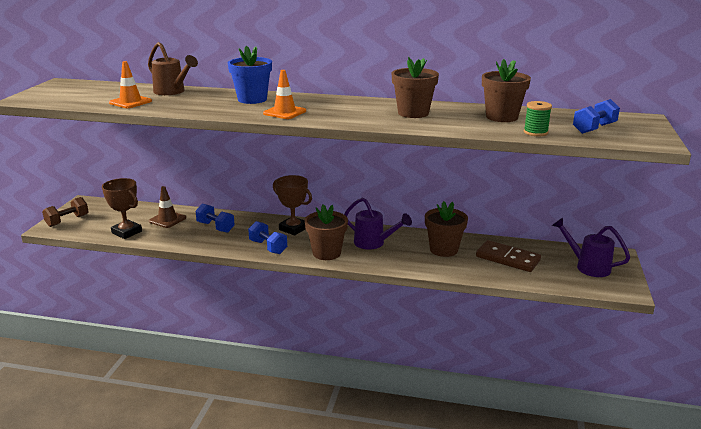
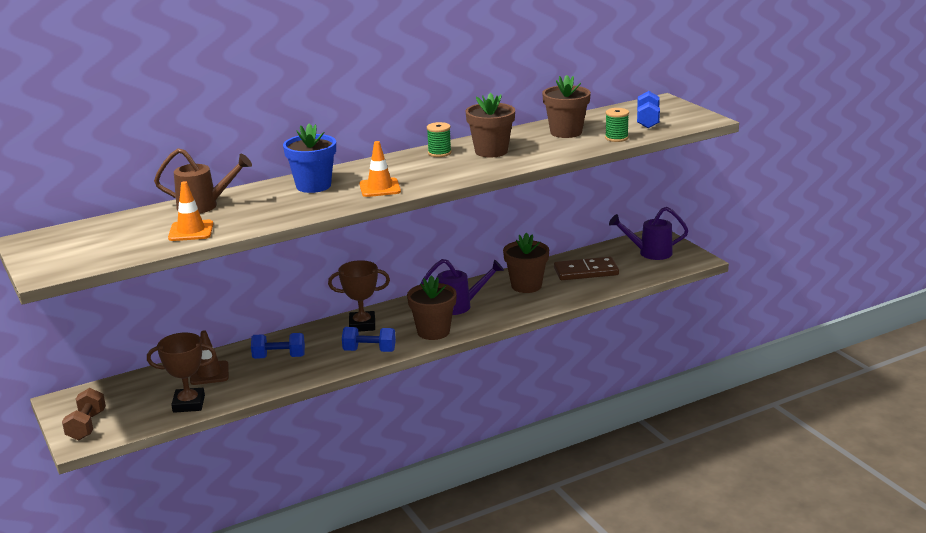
camera: 40 degrees left, 0 degrees up
none -> green spool [427,122,451,157]

